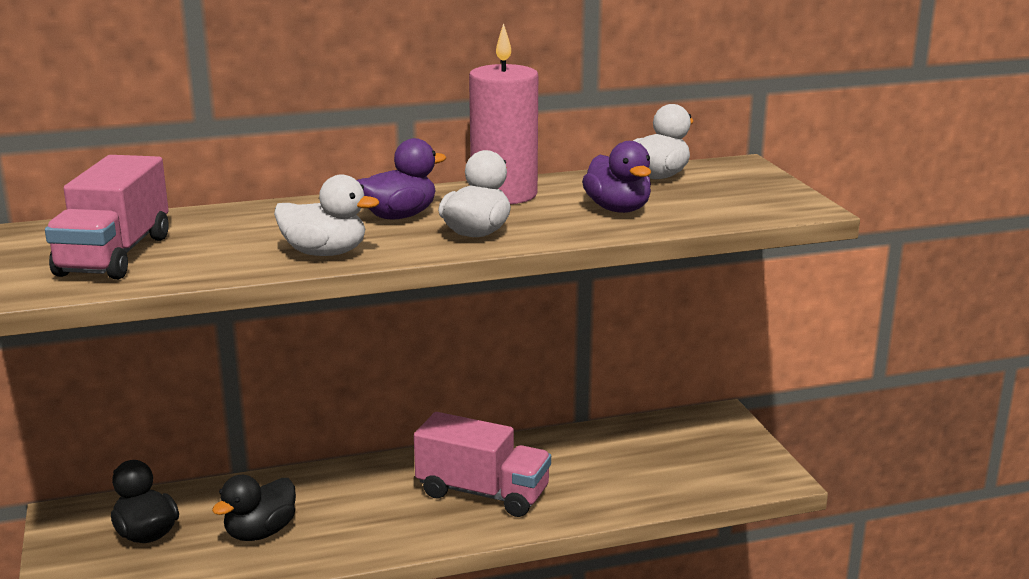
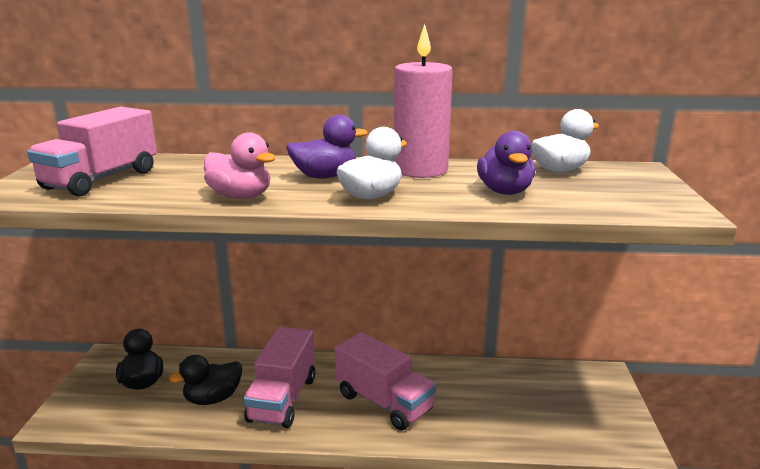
camera: 20 degrees right, 0 degrees up
white duck [274,174,379,256] -> pink duck [204,132,276,199]
none -> pink truck [243,327,315,428]

